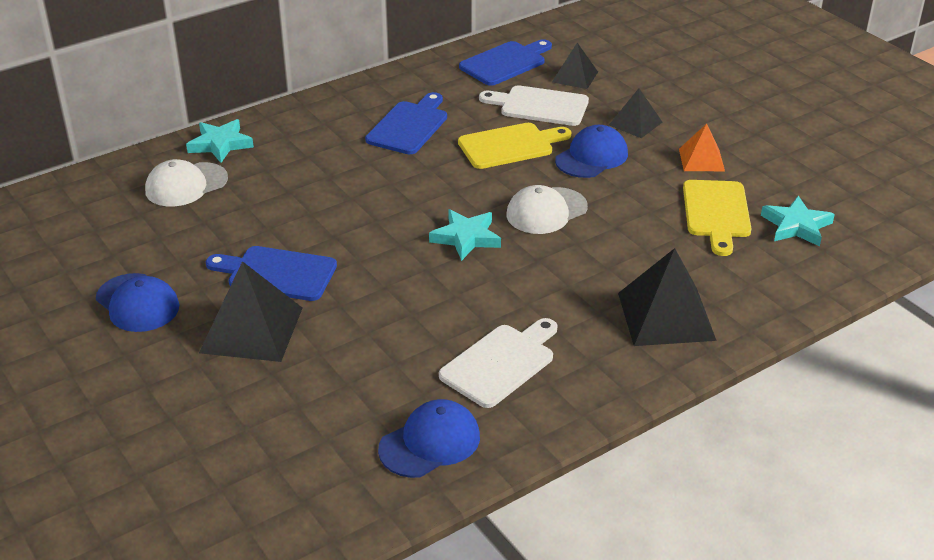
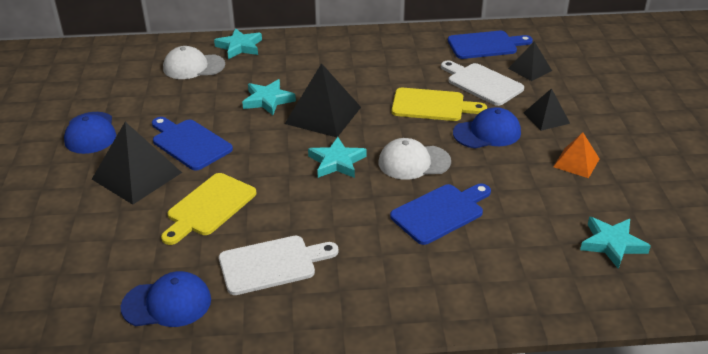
camera: 30 degrees right, 0 degrees up
blue cutting board [365,92,447,154] -> blue cutting board moved to [390,184,491,245]
black pyramid [618,248,717,346] -> black pyramid moved to [285,63,361,137]
yellow cutting board [683,180,752,256] -> yellow cutting board moved to [161,173,257,245]
none -> turquoise star [242,79,296,115]

